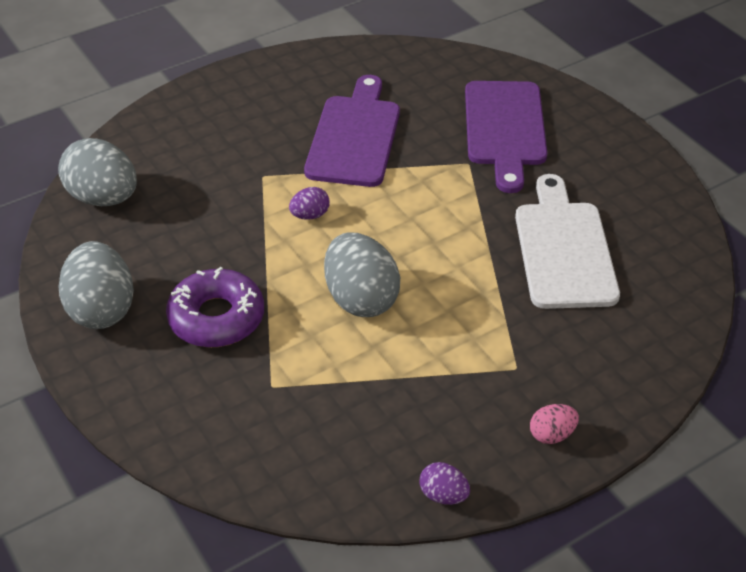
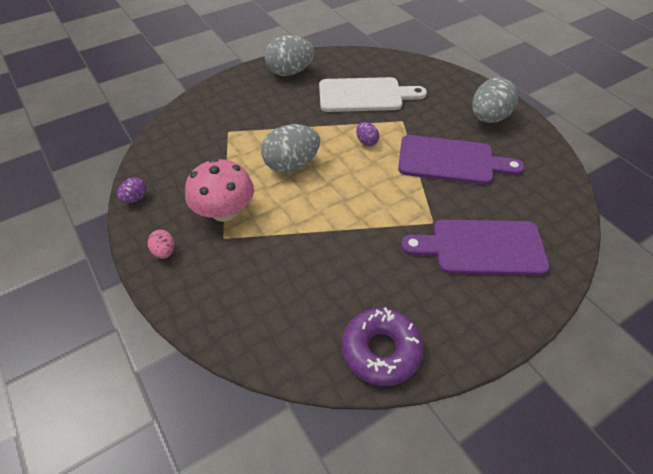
camera: 90 degrees right, 5 degrees up
grey egg [58,138,137,206] -> grey egg moved to [472,77,518,123]
purple donut [166,267,264,347] -> purple donut moved to [342,307,424,386]
white cutting board [515,174,620,309] -> white cutting board moved to [319,77,427,112]
none -> pink mushroom [185,158,254,222]

